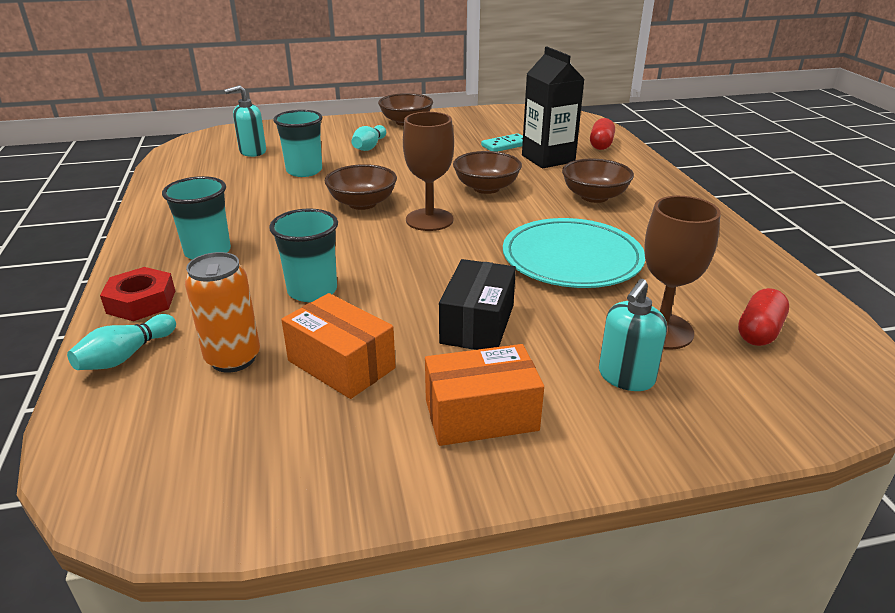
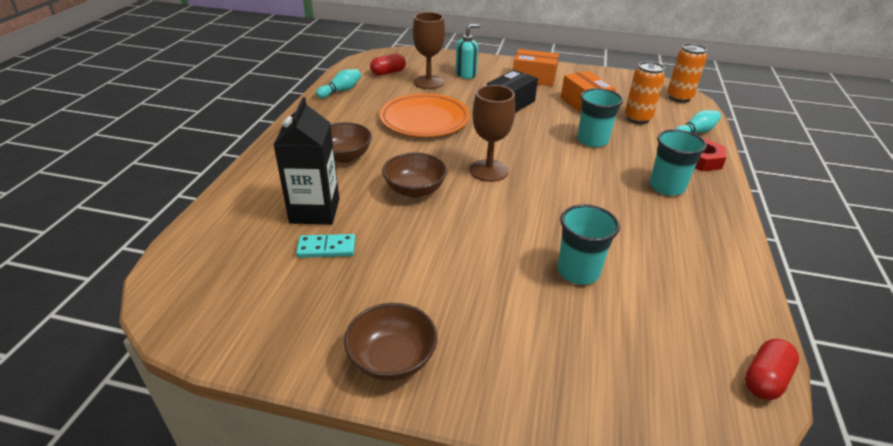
camera: 155 degrees left, 5 degrees up
turquoise soap dispenser [224,85,266,157] -> none
brown bowl [325,164,397,210] -> none
turquoise bowling pin [351,125,386,151] -> turquoise bowling pin moved to [316,69,361,98]
turquoise plate [503,218,645,288] -> orange plate [379,93,470,137]
red capsule [590,118,615,150] -> red capsule moved to [745,339,799,400]
none -> orange can [667,43,707,103]

